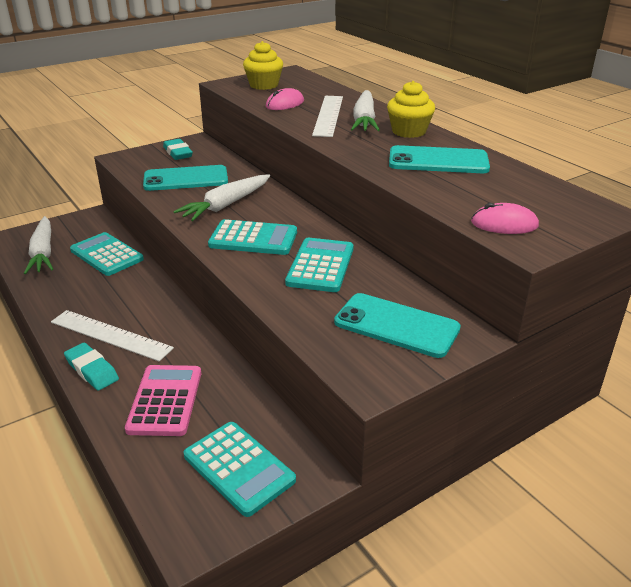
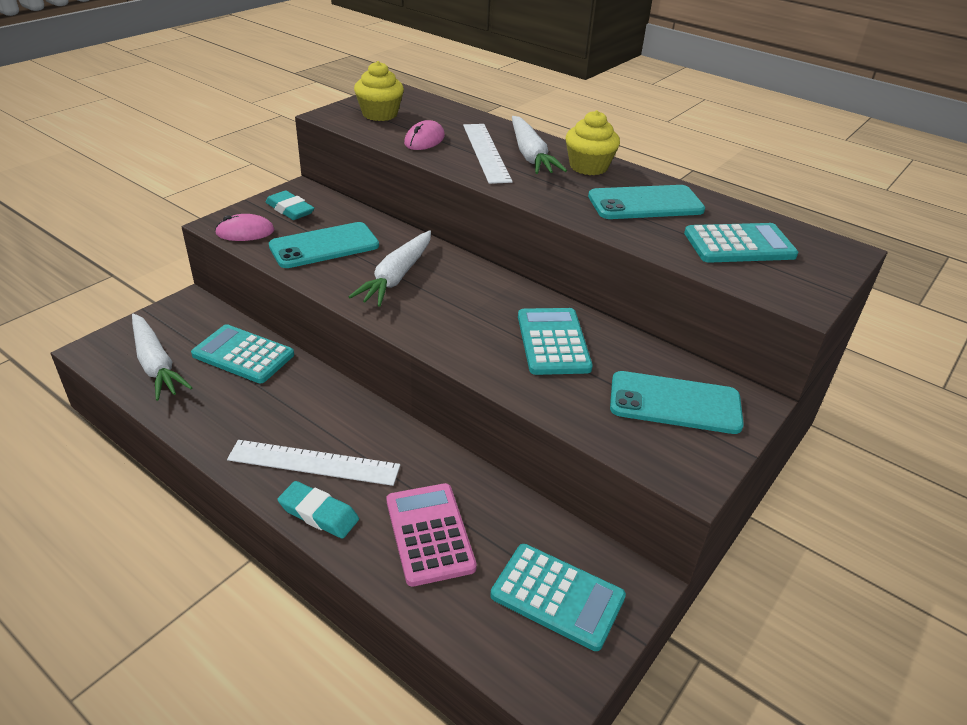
camera: 20 degrees left, 5 degrees up
turquoise calculator [208,219,297,255] -> turquoise calculator moved to [684,223,798,263]
pink mouse [471,203,539,234] -> pink mouse moved to [215,214,275,241]

